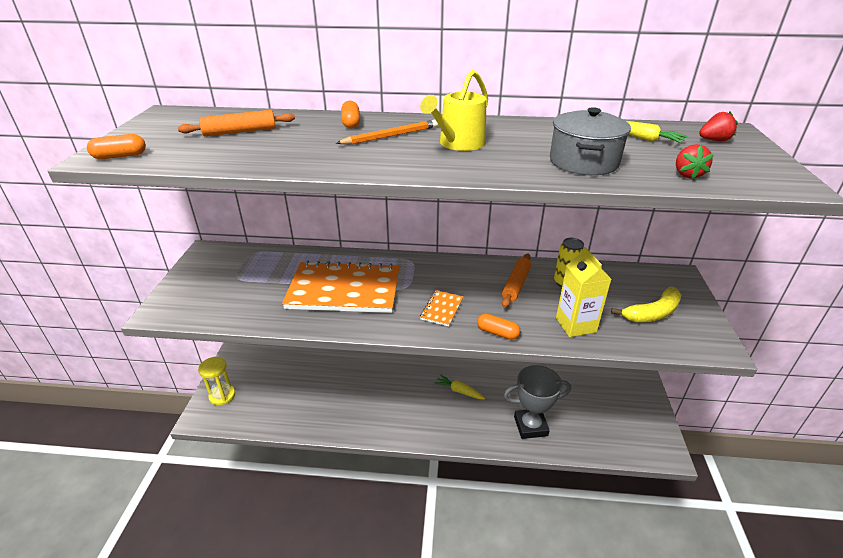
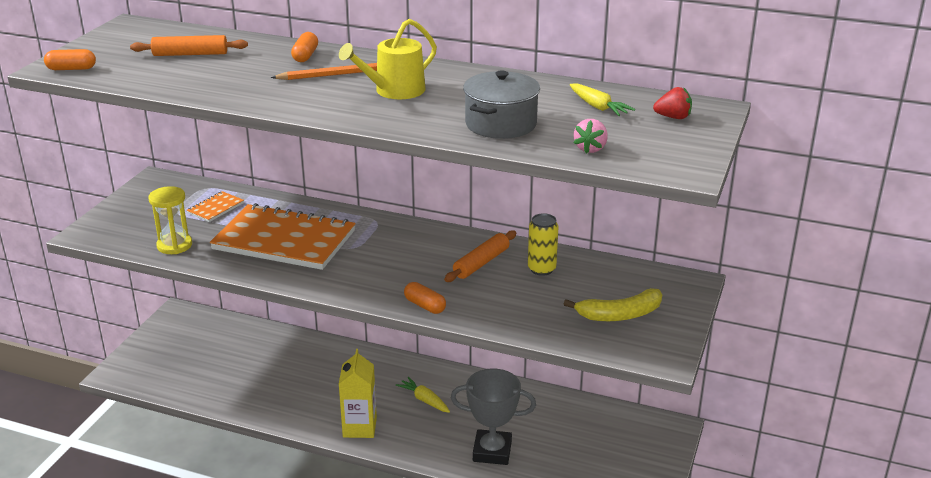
camera: 15 degrees right, 5 degrees down
yellow hourglass [198,357,235,406] -> yellow hourglass moved to [148,186,192,254]
orange notebook [420,290,463,326] -> orange notebook moved to [186,191,244,222]
yellow carton [556,247,611,337] -> yellow carton moved to [339,349,377,438]
red strawberry [676,144,714,179] -> pink strawberry [573,119,608,154]

